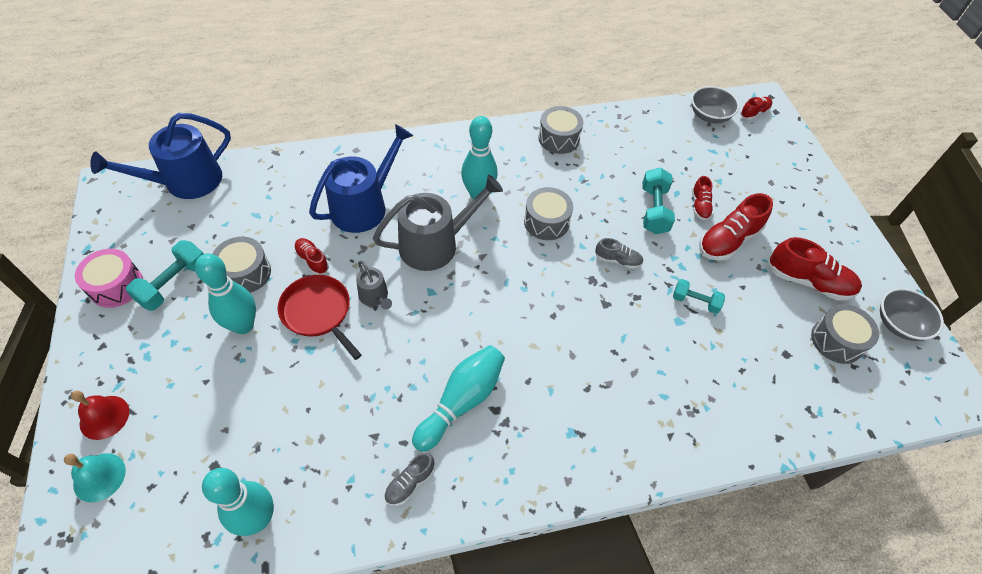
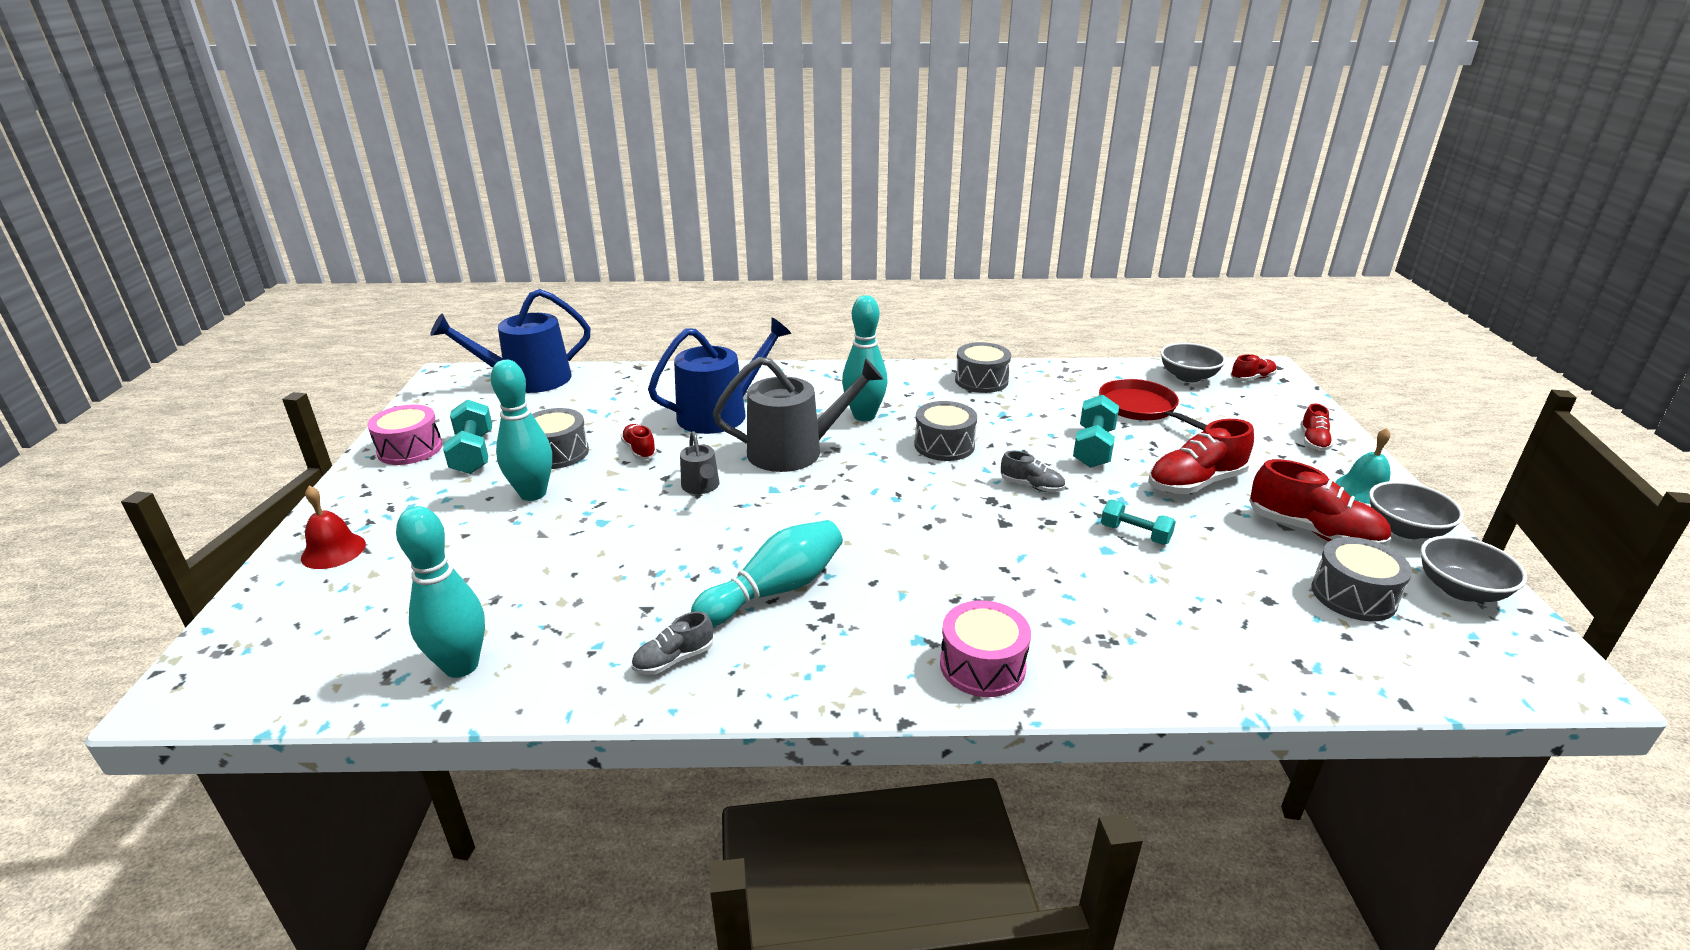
camera: 15 degrees right, 25 degrees down
turquoise bell [64,453,126,502] -> turquoise bell moved to [1335,428,1390,504]
turquoise dumbbell [126,240,203,311] -> turquoise dumbbell turned 60 degrees counterclockwise [443,399,492,474]
red pan [278,275,362,360] -> red pan moved to [1099,379,1207,431]
red shoe [692,176,713,221] -> red shoe moved to [1300,404,1333,451]
none -> pink drum [940,600,1031,697]
none -> grey bowl [1369,481,1464,539]

